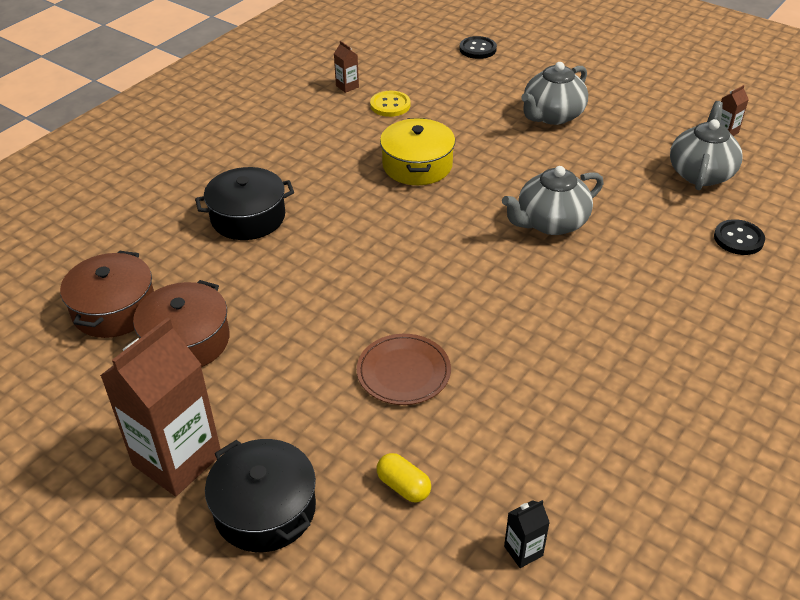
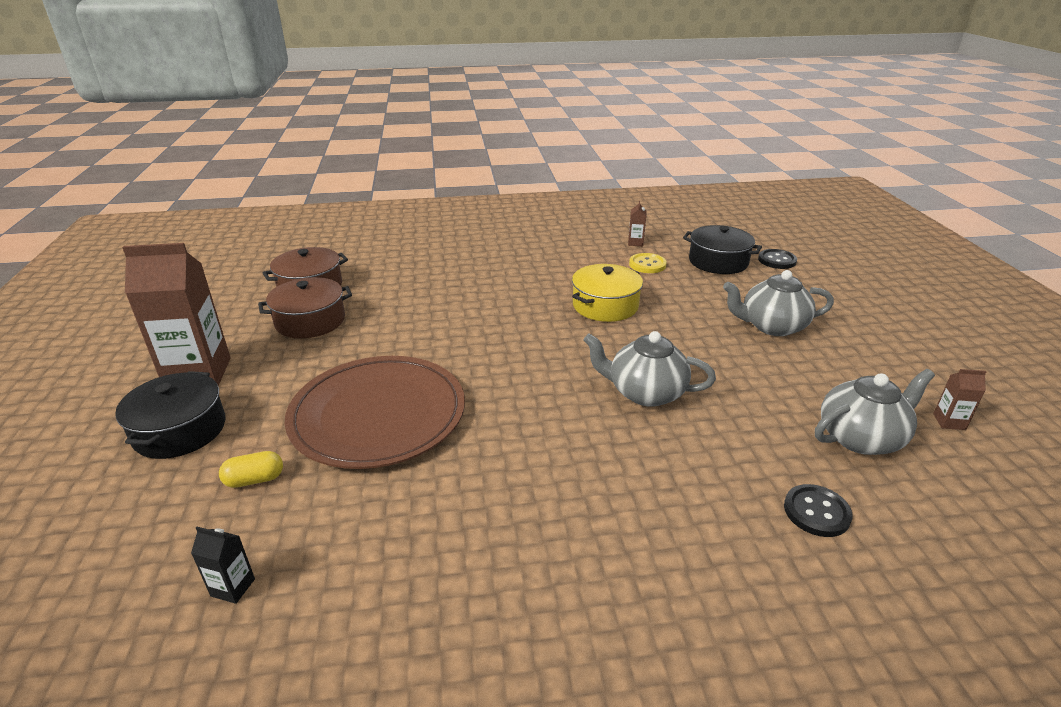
camera: 45 degrees right, 10 degrees down
black pot [195,167,294,240] -> black pot moved to [683,225,762,274]
brown plate [357,334,451,405] -> brown plate [285,356,465,469], size x1.96
yellow capsule [377,453,431,503] -> yellow capsule turned 75 degrees clockwise [219,451,283,488]

